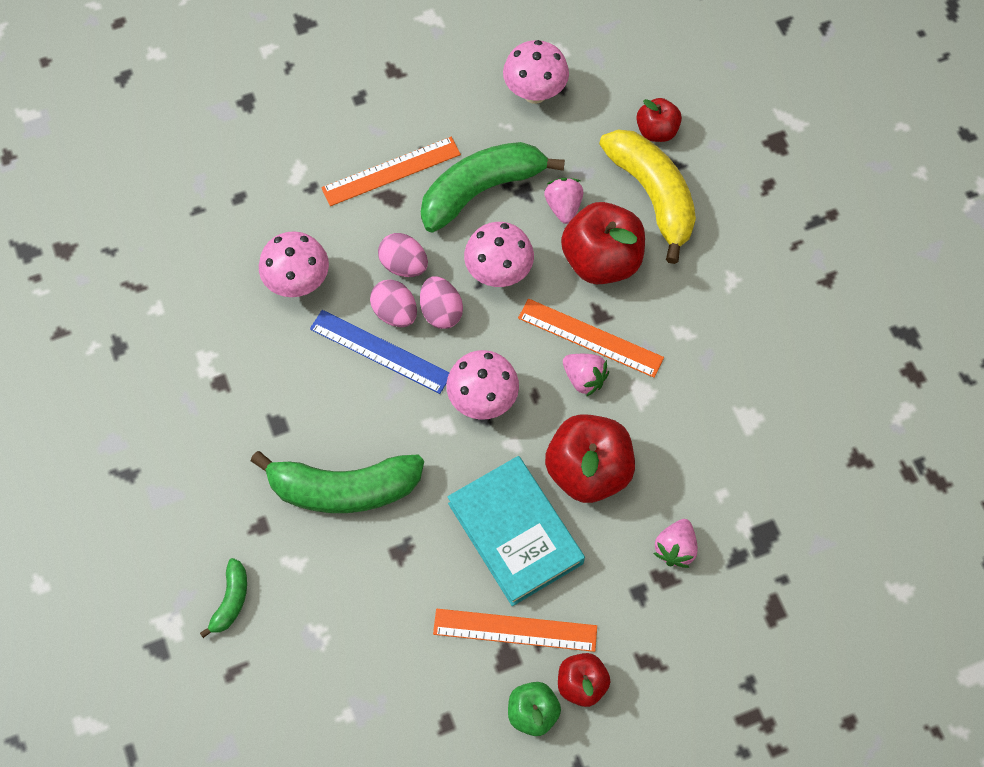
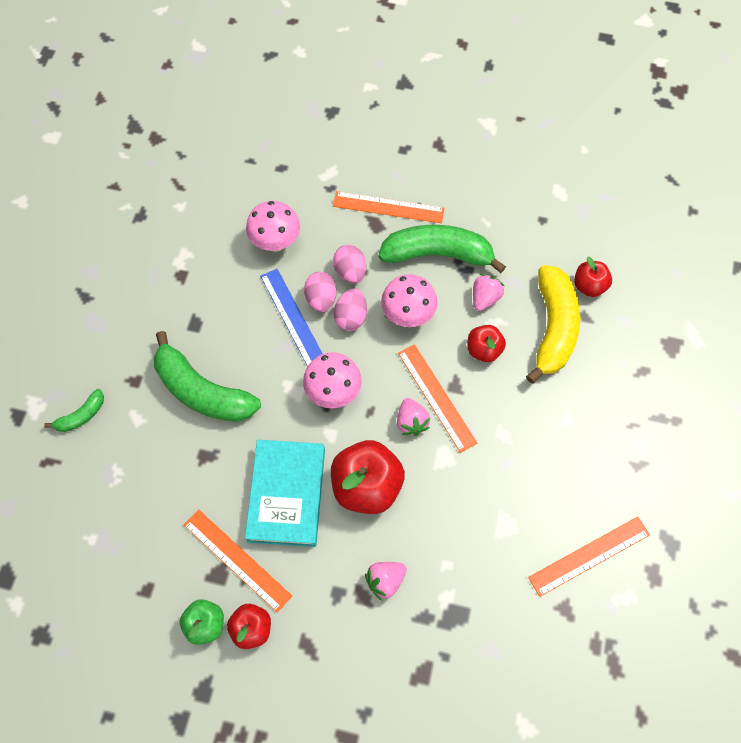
camera: 35 degrees right, 0 degrees up
pink mushroom [503,40,569,104] -> none
red apple [561,202,645,284] -> red apple [467,325,506,362], size x0.56
none -> orange ruler [528,517,650,597]

